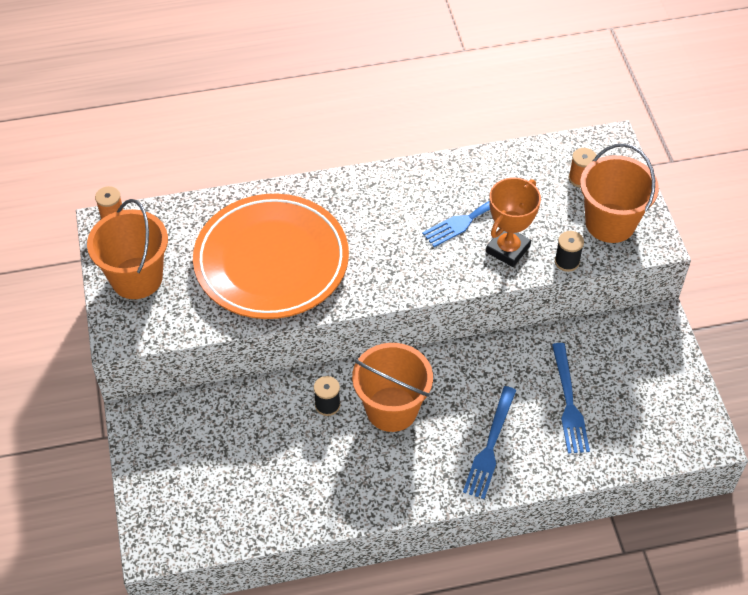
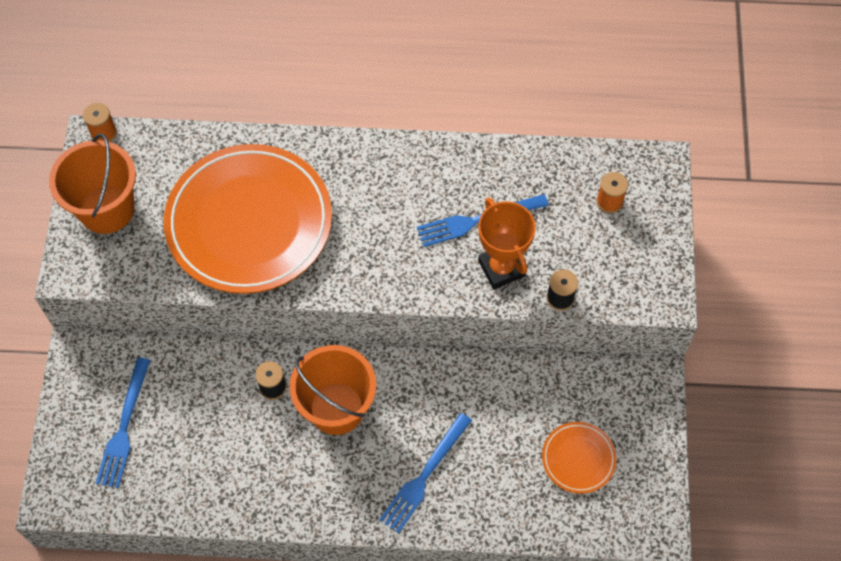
camera: 15 degrees right, 10 degrees up
orange trophy [486,177,541,267] -> orange trophy turned 75 degrees counterclockwise [478,198,536,289]
blue fork [552,343,590,453] -> blue fork moved to [96,357,150,488]
orange bucket [580,144,659,243] -> none
none -> orange plate [542,422,617,494]

